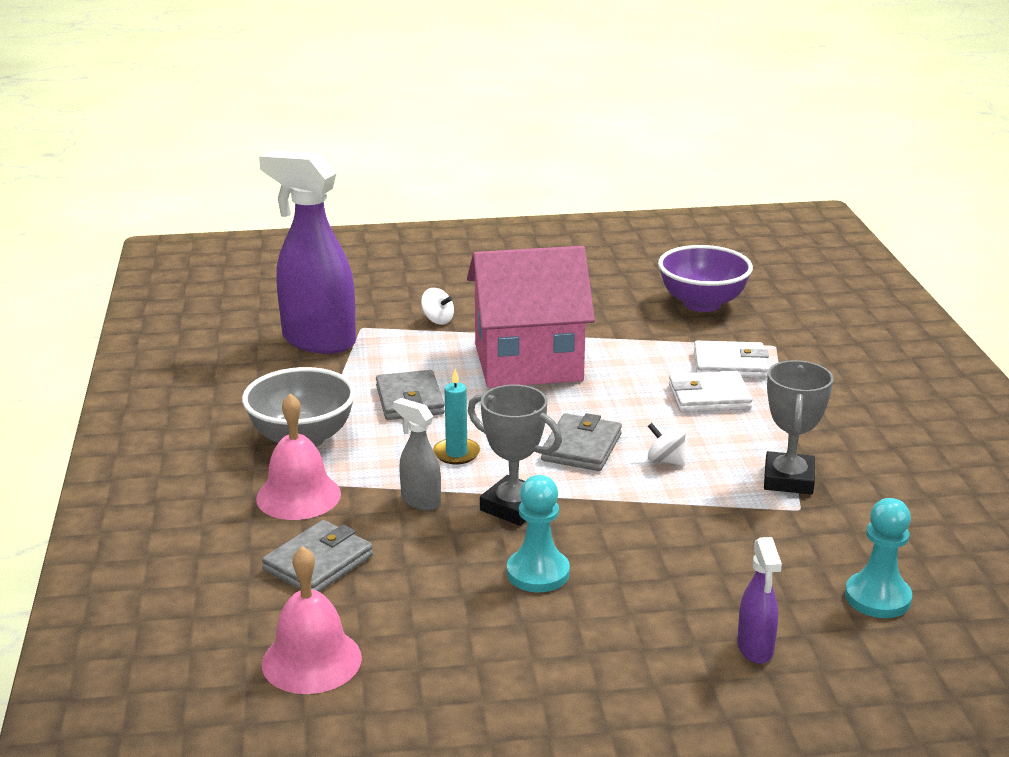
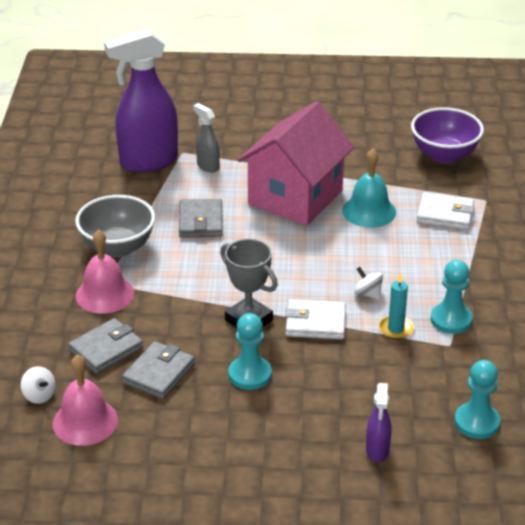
camera: 10 degrees right, 10 degrees up
purple spray bottle [259,151,356,354] -> purple spray bottle turned 60 degrees counterclockwise [104,29,178,172]
grey spray bottle [393,398,441,511] -> grey spray bottle moved to [193,103,220,173]
white spinning top [421,288,454,325] -> white spinning top moved to [21,366,56,404]
turquoise candle [433,369,480,464] -> turquoise candle moved to [379,273,414,339]
pink house [467,246,595,388] -> pink house turned 60 degrees counterclockwise [238,101,354,226]
grey wallet [541,413,622,471] -> grey wallet moved to [122,341,195,399]
white wallet [669,371,752,412] -> white wallet moved to [285,299,346,339]
grey trophy [764,360,834,494] -> turquoise pawn [431,260,472,334]
none -> turquoise bell [342,149,396,228]

